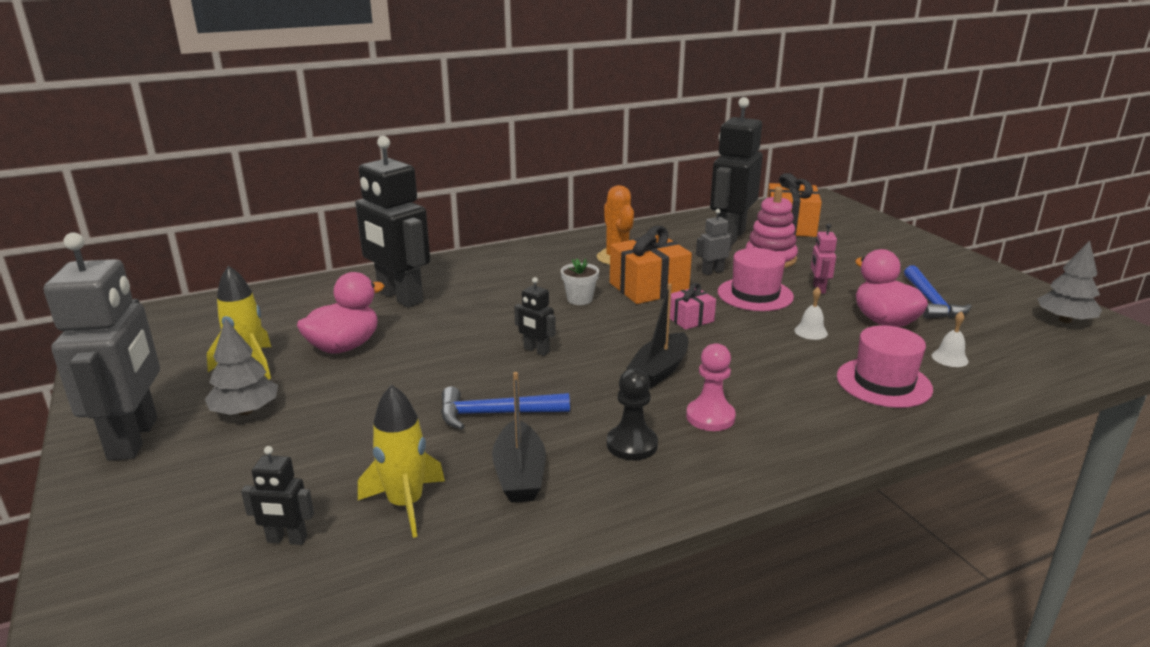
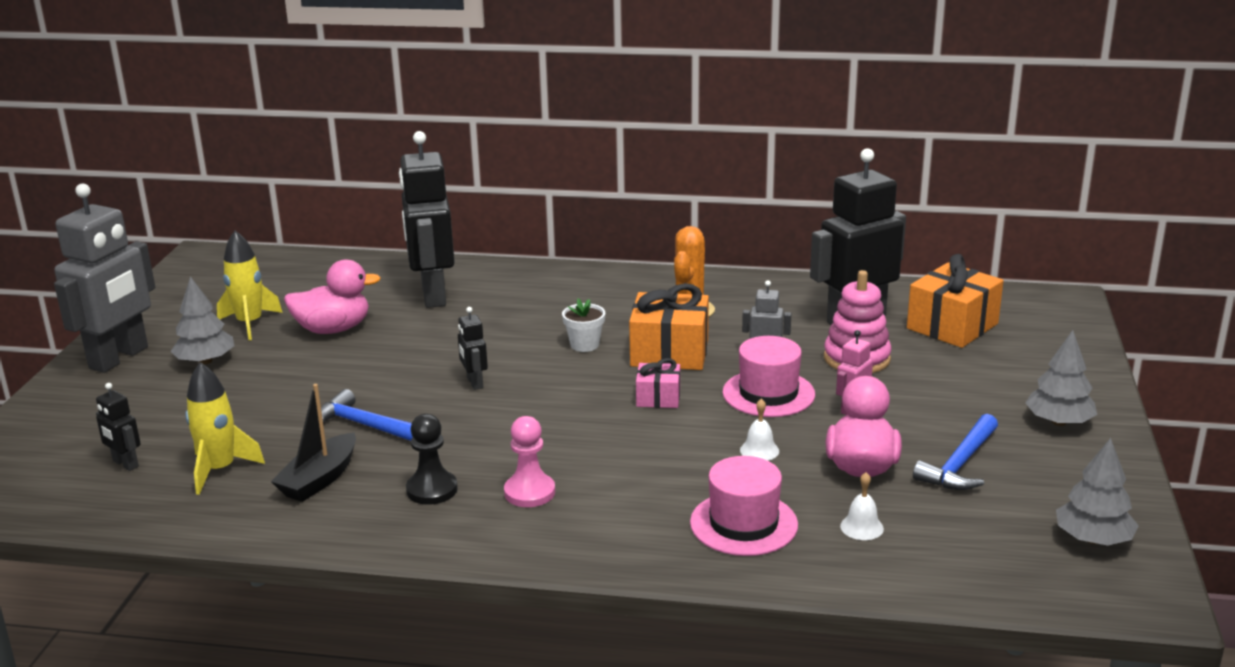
camera: 35 degrees right, 0 degrees up
black boat [626,284,688,388] -> none
none -> grey tree [1025,330,1097,426]

